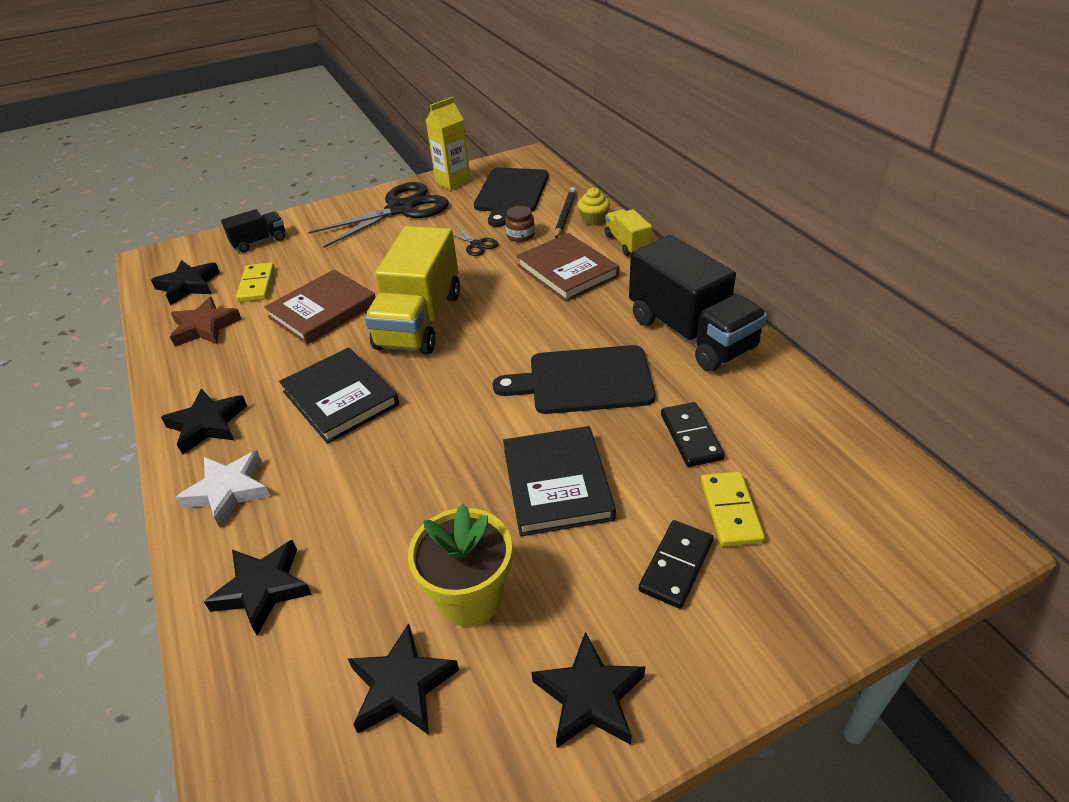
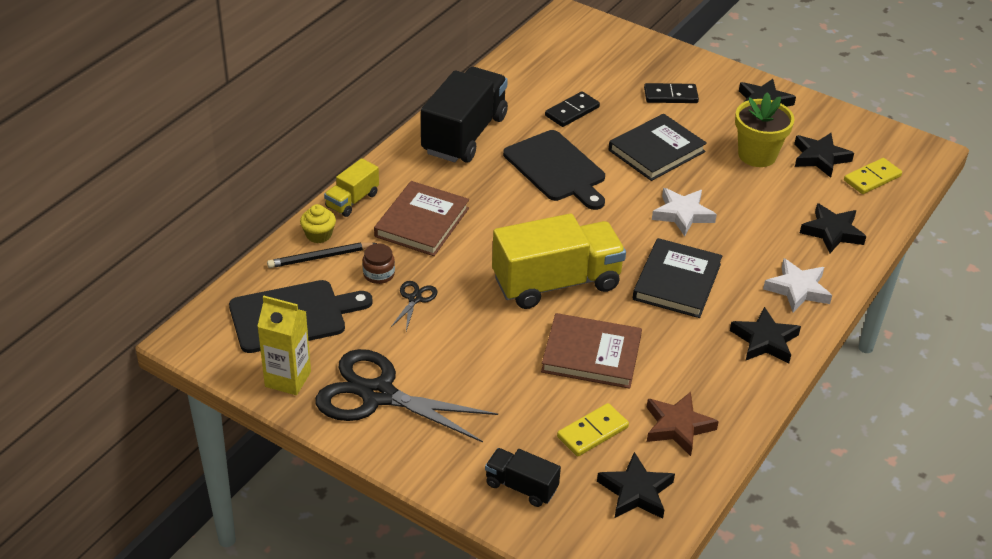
camera: 125 degrees left, 0 degrees up
yellow domino [701,471,765,547] -> yellow domino moved to [844,158,902,194]
none -> white star [652,188,717,236]

